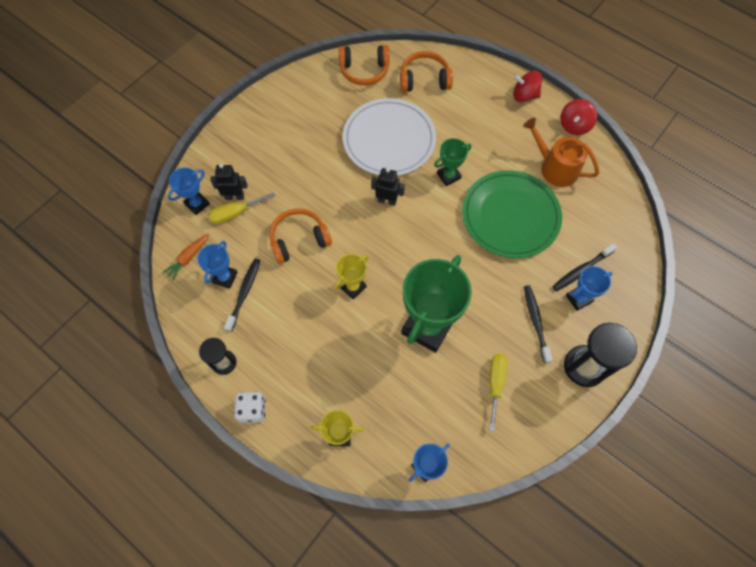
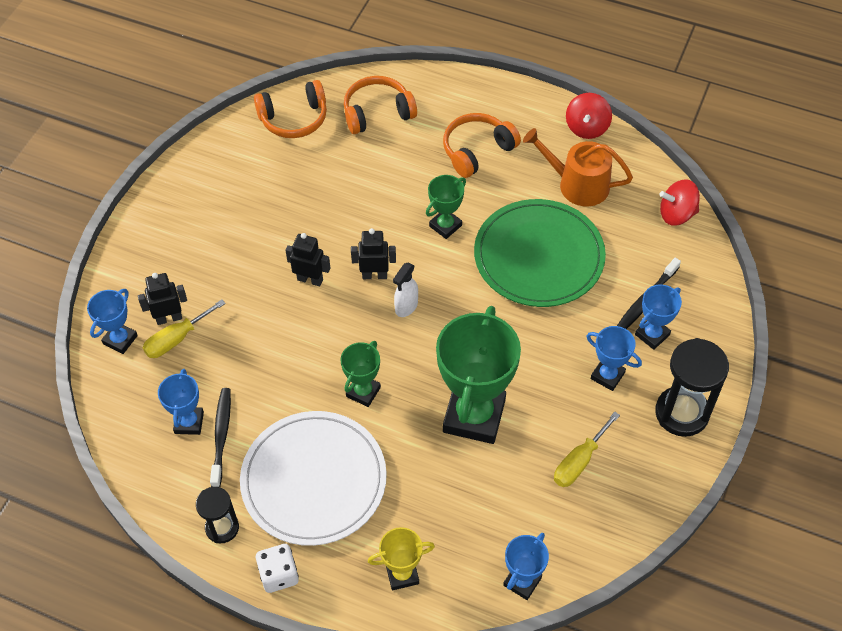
camera: 15 degrees left, 10 degrees down
orange carrot [162,234,209,281] -> none
orange headphones [270,209,332,264] -> orange headphones moved to [443,113,521,178]
yellow trophy [334,254,369,300] -> green trophy [341,341,381,407]
white plate [343,98,436,176] -> white plate moved to [240,411,387,546]
yellow screwdriver [489,354,508,432] -> yellow screwdriver turned 135 degrees counterclockwise [554,412,620,487]
red spinning top [513,71,542,102] -> red spinning top moved to [659,179,700,225]
black toothbrush [524,285,553,363] -> blue trophy [586,326,642,391]
none -> black robot [285,233,330,286]
none -> white spray bottle [393,262,418,317]

